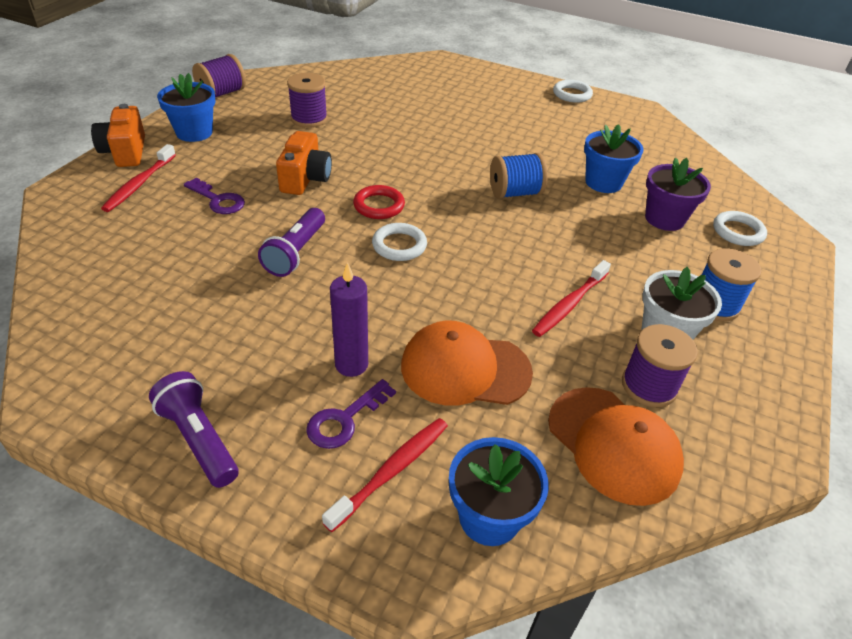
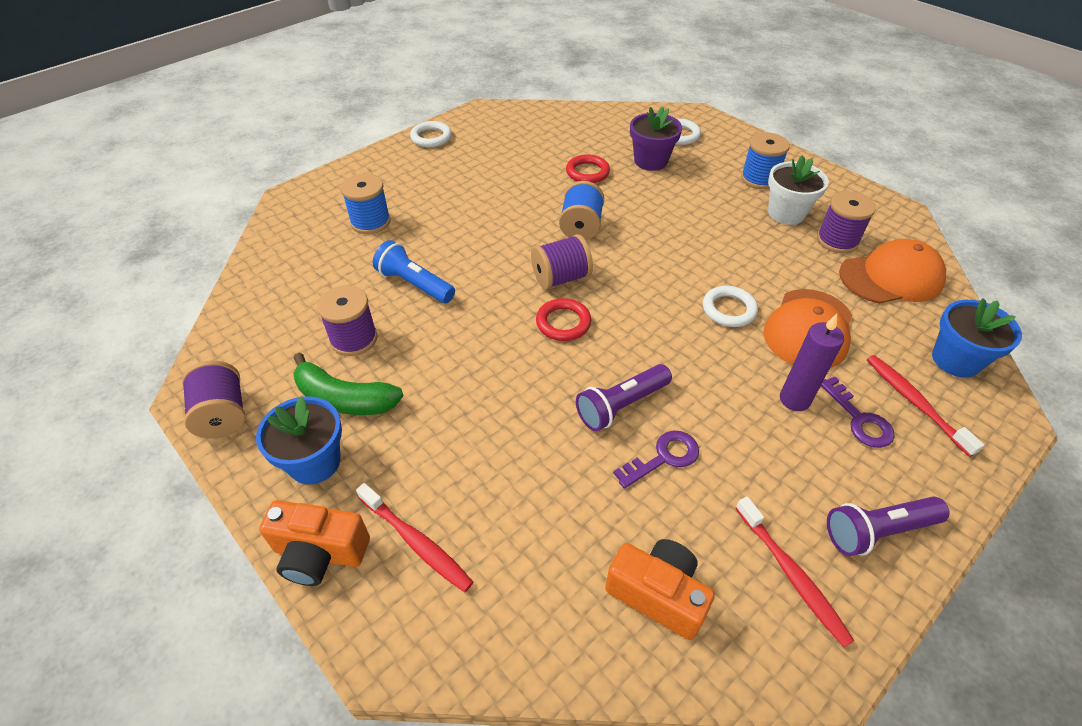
camera: 65 degrees left, 5 degrees up
purple key [184,178,245,214] -> purple key moved to [613,430,699,489]
purple flashlight [258,208,325,277] -> purple flashlight turned 105 degrees clockwise [576,364,672,431]
orange camera [276,131,332,195] -> orange camera moved to [605,539,715,640]
white ring [372,223,427,261] -> white ring moved to [703,286,758,327]
red toothbrush [532,260,611,337] -> red toothbrush moved to [735,496,854,647]
blue flower pot [584,124,644,193] -> red ring [566,154,610,183]
none -> green banana [293,352,404,415]
none -> blue spool [341,173,391,234]
none -> blue flashlight [373,240,455,303]
none -> purple spool [531,234,593,290]

